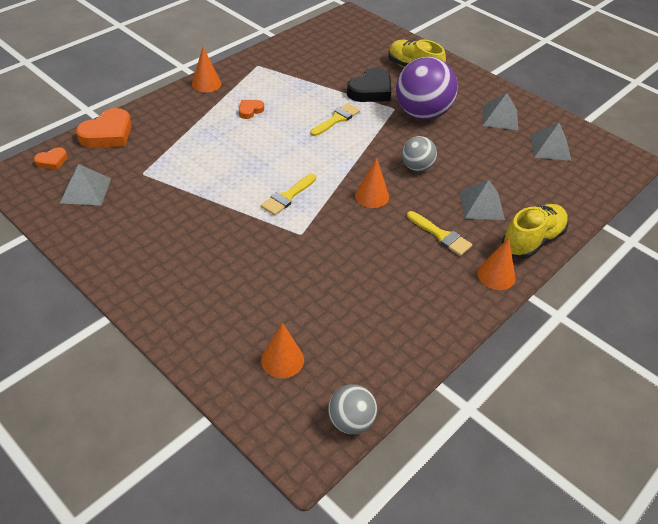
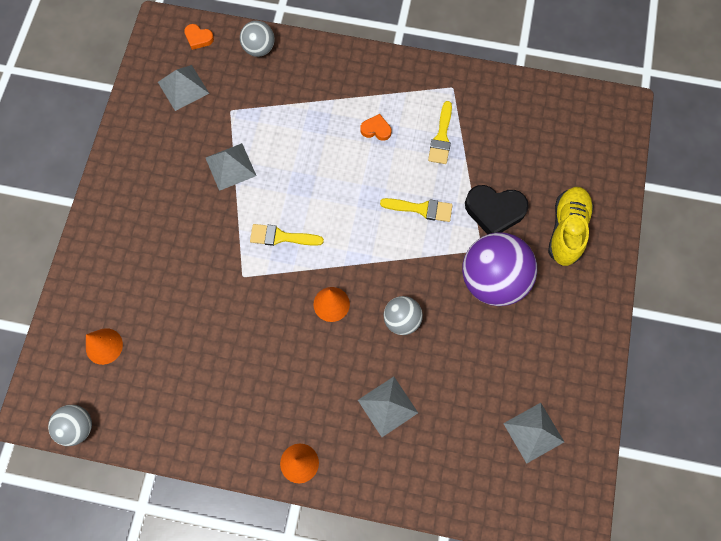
camera: 60 degrees right, 25 degrees up
orange heart [76,108,132,148] -> grey ball [240,21,275,57]
orange cone [192,47,221,93] -> none
yellow brush [407,211,472,256] -> yellow brush moved to [428,101,452,164]
grey pyramid [483,93,518,130] -> grey pyramid moved to [206,143,256,191]
yellow shoe [502,204,568,258] -> none

